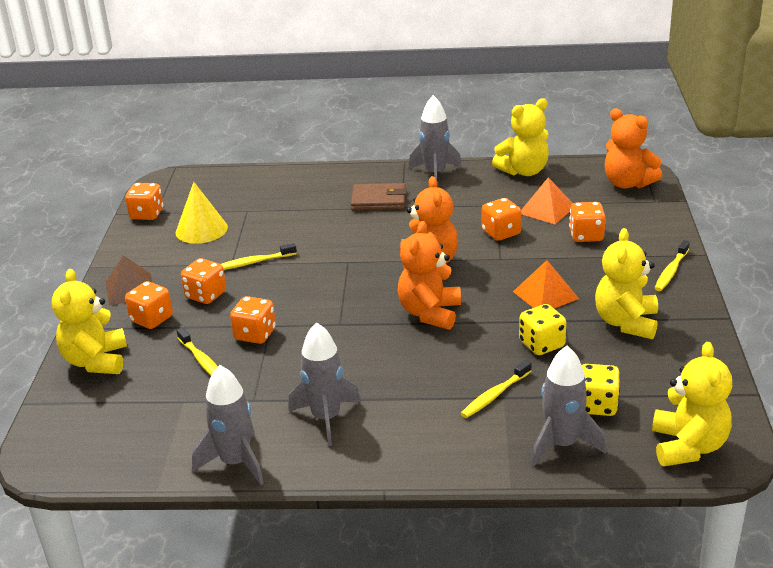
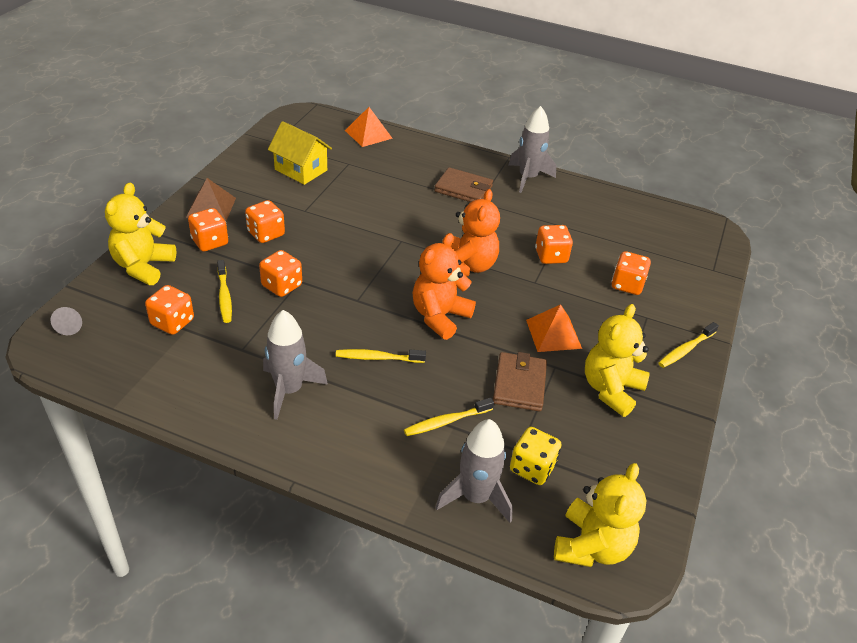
camera: 15 degrees right, 10 degrees up
orange dice [125,183,164,220] -> orange dice moved to [145,285,194,335]
yellow cone [176,182,228,244] -> yellow house [268,121,332,185]
grey rocket [192,365,264,485] -> none
yellow toothbrush [221,243,297,270] -> yellow toothbrush moved to [336,349,426,363]
yellow teddy bear [492,98,549,176] -> none
yellow dice [519,304,566,355] -> brown wallet [493,352,547,412]
orange pyramid [521,177,573,224] -> orange pyramid moved to [345,107,393,147]
orange teddy bear [605,109,662,189] -> none
none -> grey cone [50,307,82,335]

